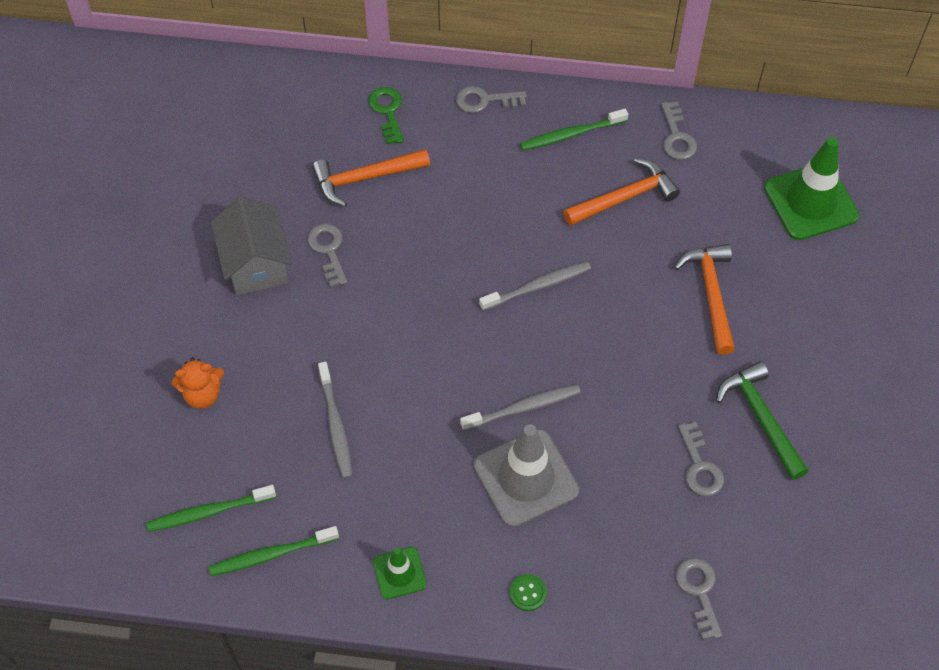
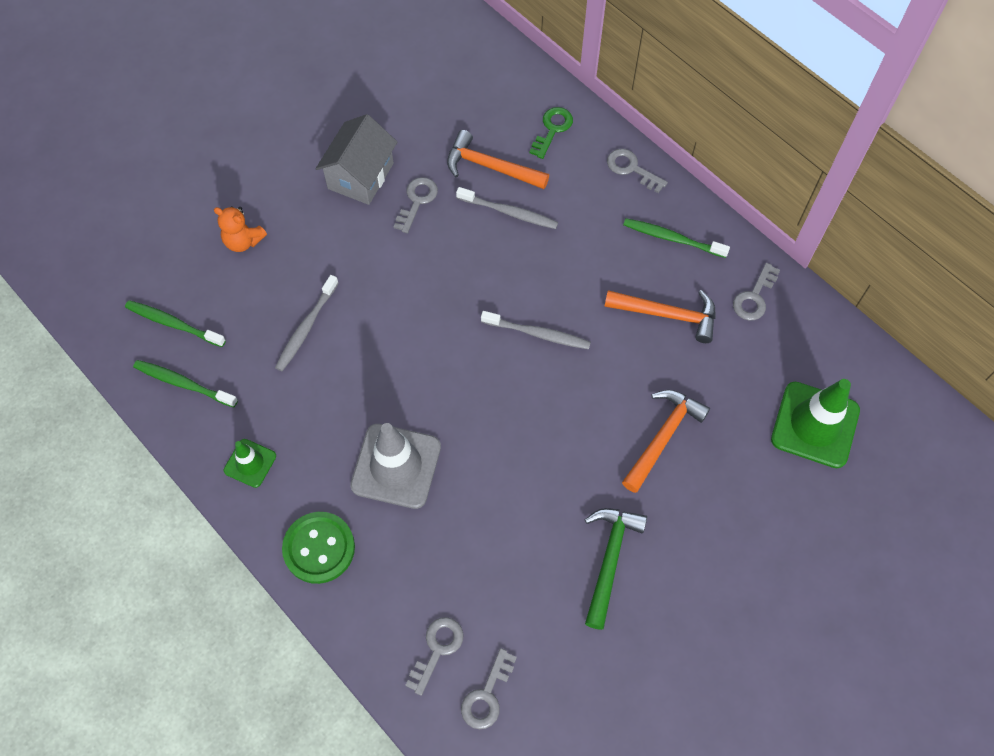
camera: 40 degrees right, 5 degrees up
grey toothbrush [460,385,581,431] -> grey toothbrush moved to [456,187,558,229]
green button [510,574,547,611] -> green button [282,512,355,584], size x2.11
grey key [678,422,724,496] -> grey key moved to [461,648,517,729]

